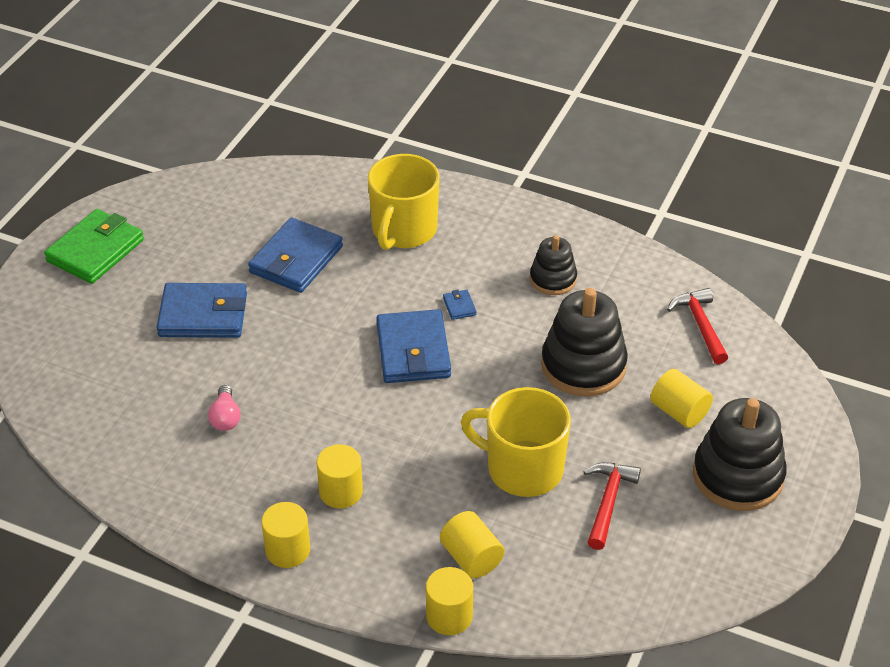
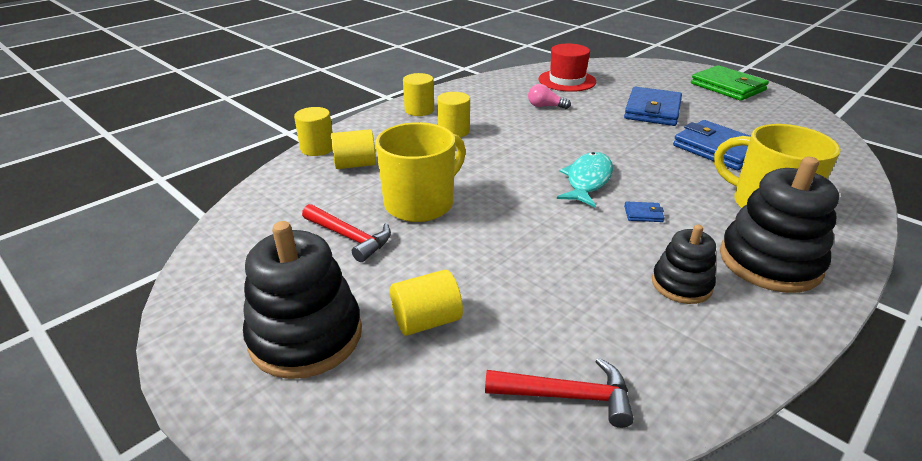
camera: 110 degrees right, 10 degrees down
blue wallet [376,309,451,383] -> turquoise fish [557,152,613,207]
black stacking toy [541,288,628,397] -> black stacking toy moved to [720,156,839,293]
none -> red hat [538,43,596,92]

